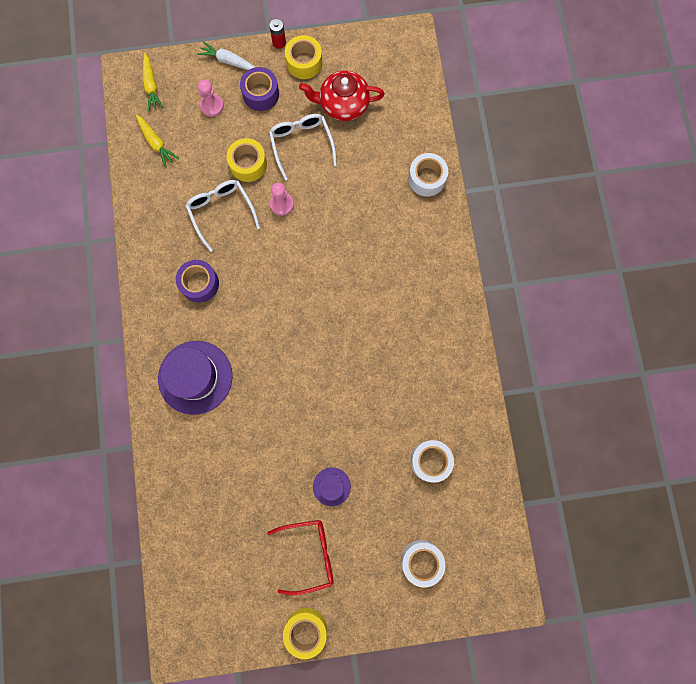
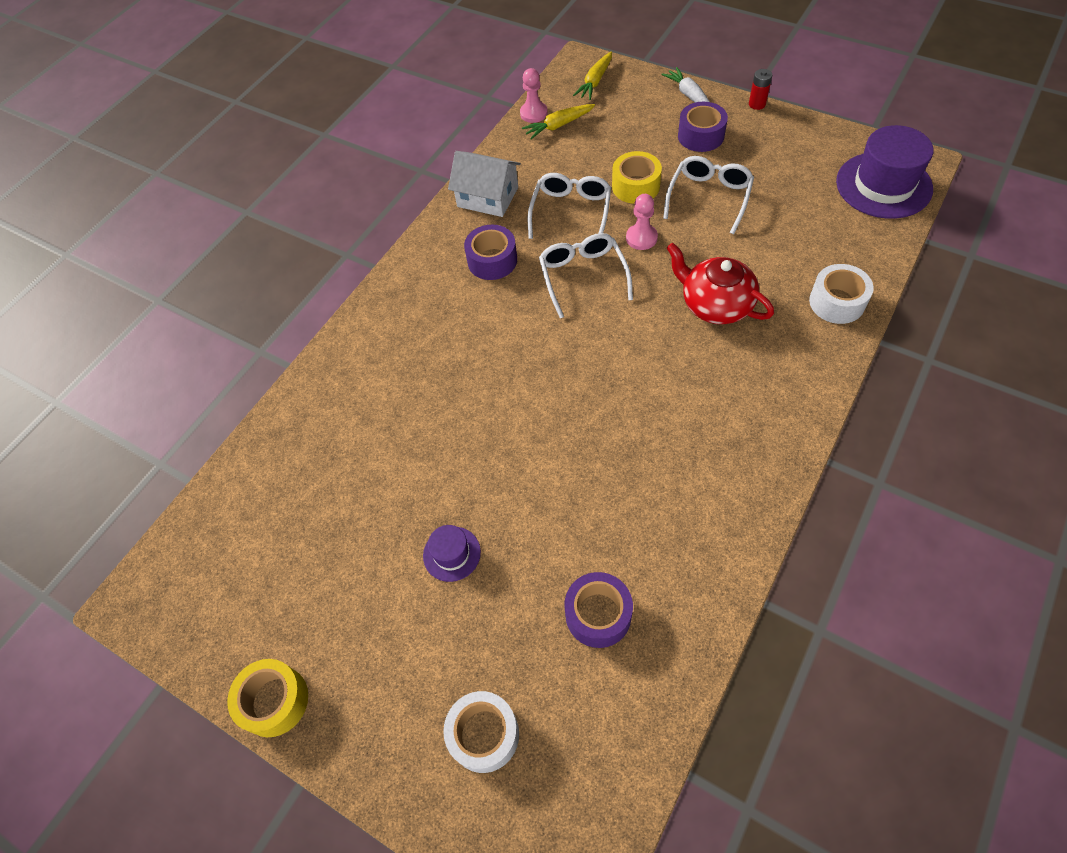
camera: 45 degrees right, 20 degrees down
yellow carrot [135,114,179,168] -> yellow carrot turned 60 degrees clockwise [522,104,595,139]
purple hat [158,341,232,415] -> purple hat moved to [836,125,934,219]
pink pawn [198,79,224,117] -> pink pawn moved to [520,68,548,123]
red glasses [267,520,333,595] -> none
yellow tape [285,35,322,79] -> none
red teapot [299,70,385,121] -> red teapot moved to [666,243,774,324]
white tape [410,440,454,483] -> purple tape [564,572,633,648]
none -> white house [448,151,521,217]
none -> white glasses [539,233,633,318]

